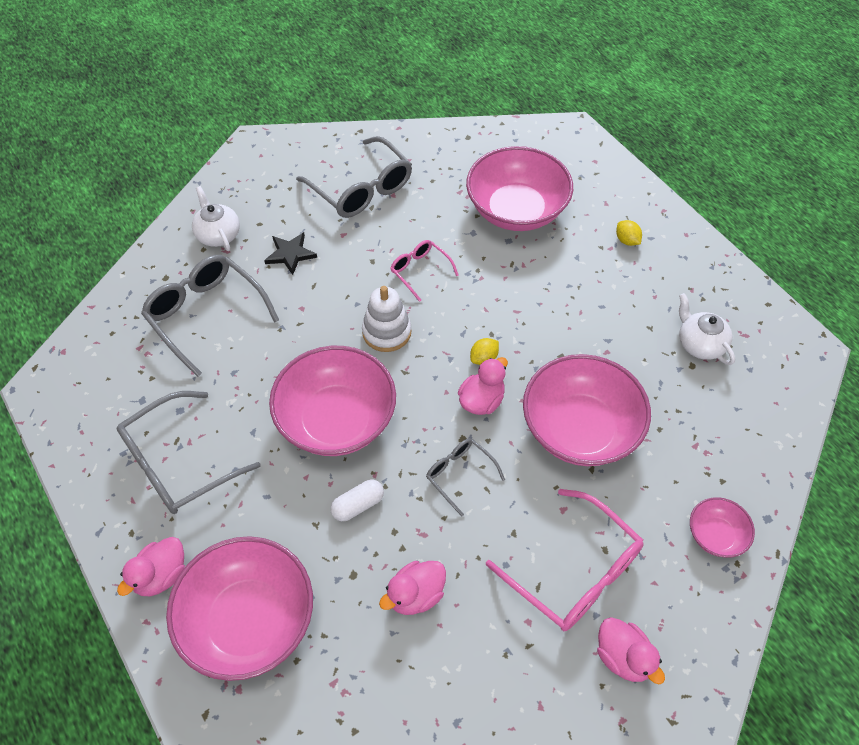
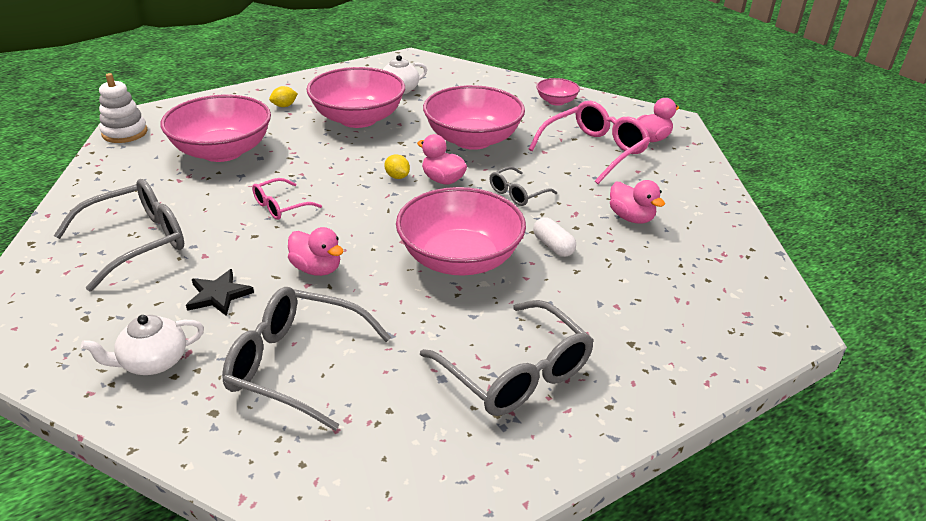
camera: 90 degrees left, 20 degrees down
pink duck [117,537,185,596] -> pink duck moved to [288,227,344,276]
grey glasses [141,255,279,377] -> grey glasses turned 60 degrees clockwise [222,287,391,431]
pink bowl [166,536,313,681] -> pink bowl moved to [306,67,405,128]
white stacking toy [362,286,411,352] -> white stacking toy moved to [99,73,148,143]

